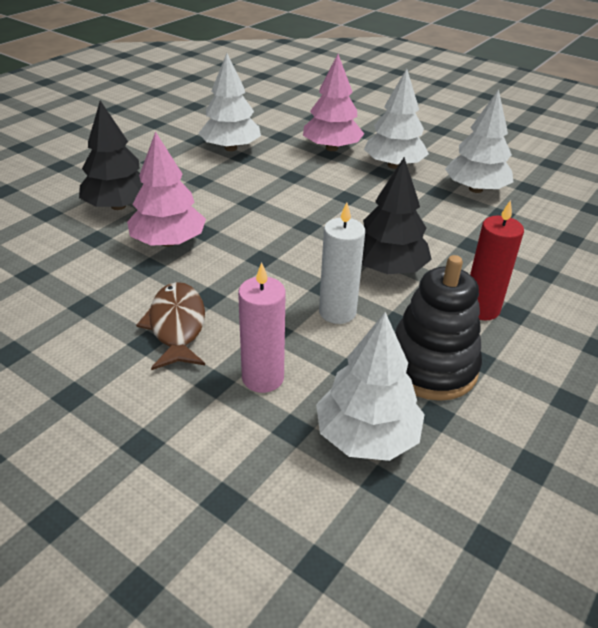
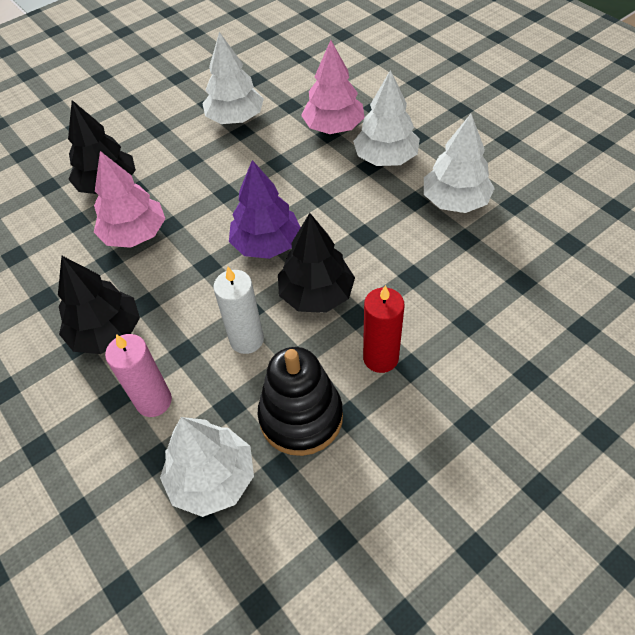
camera: 20 degrees right, 15 degrees up
brown fish [136,282,205,370] -> black tree [58,256,140,354]
none -> purple tree [229,160,301,259]

